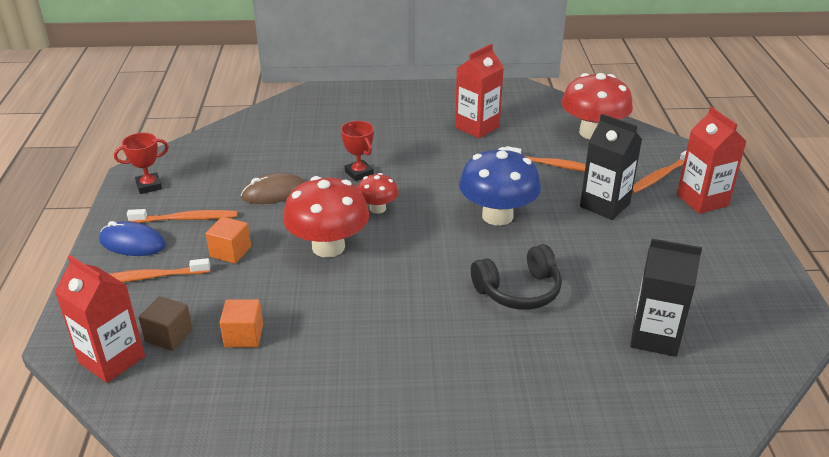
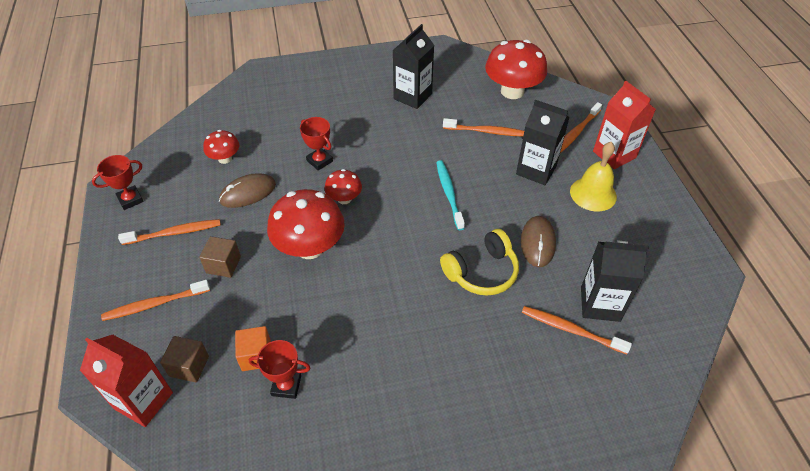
camera: 10 degrees left, 15 degrees up
blue mouse [99,221,166,256] -> none
orange cube [206,217,251,264] -> brown cube [199,236,241,278]
red carton [455,44,504,139] -> black carton [392,24,434,109]
blue mushroom [459,147,541,226] -> turquoise toothbrush [436,160,465,230]
black headphones [471,244,562,310] -> yellow headphones [440,229,519,296]
none -> red mushroom [203,130,239,164]
none -> red trophy [249,340,311,399]
none -> brown mouse [521,216,556,267]
none -> orange toothbrush [522,306,632,354]
none -> yellow bell [570,142,617,211]

